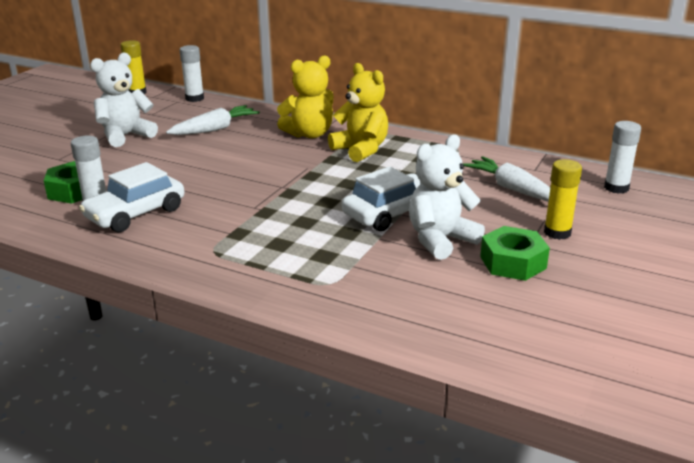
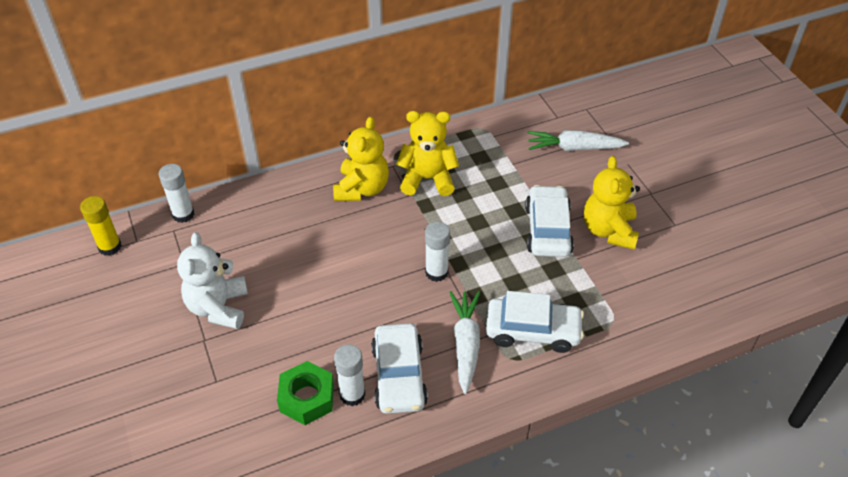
camera: 50 degrees left, 20 degrees up
white carrot [166,105,260,135] -> white carrot moved to [449,291,480,394]
white teddy bear [409,135,485,260] -> yellow teddy bear [584,156,640,250]
green nut [480,226,550,281] -> none
yellow glue stick [544,159,582,240] -> none
white glue stick [604,121,641,194] -> white glue stick moved to [425,221,450,282]
none -> white car [486,291,584,353]

